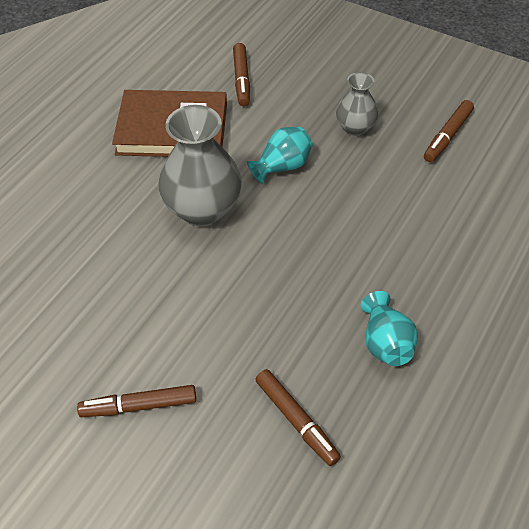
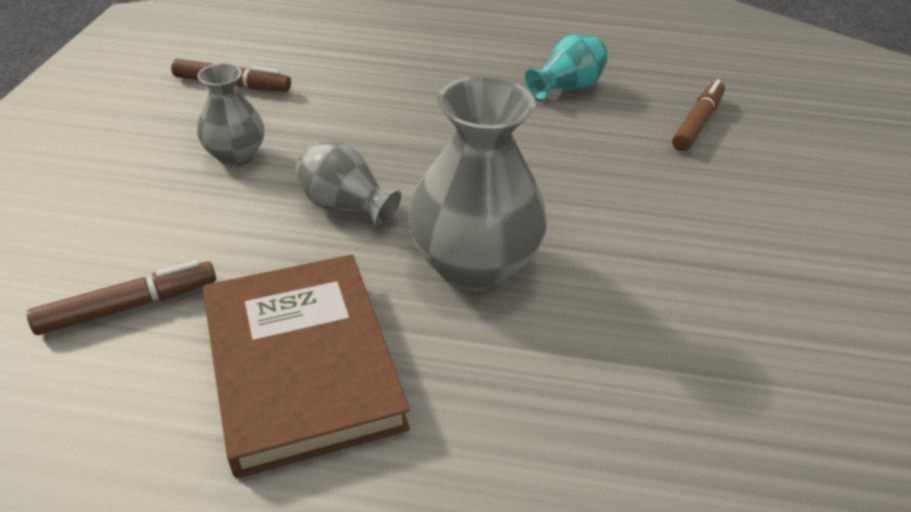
camera: 115 degrees left, 10 degrees down
brown marker [77,385,196,417] -> none
turquoise vase [247,127,313,184] -> grey vase [295,142,401,229]

